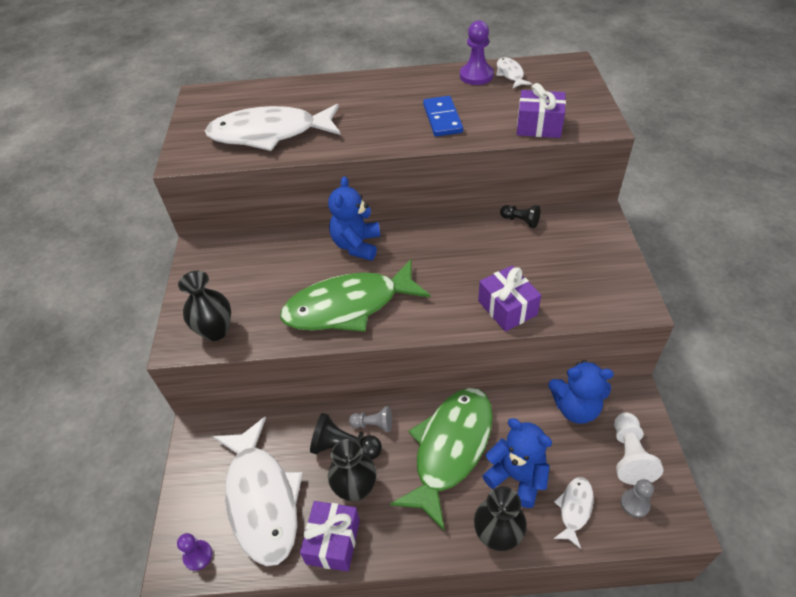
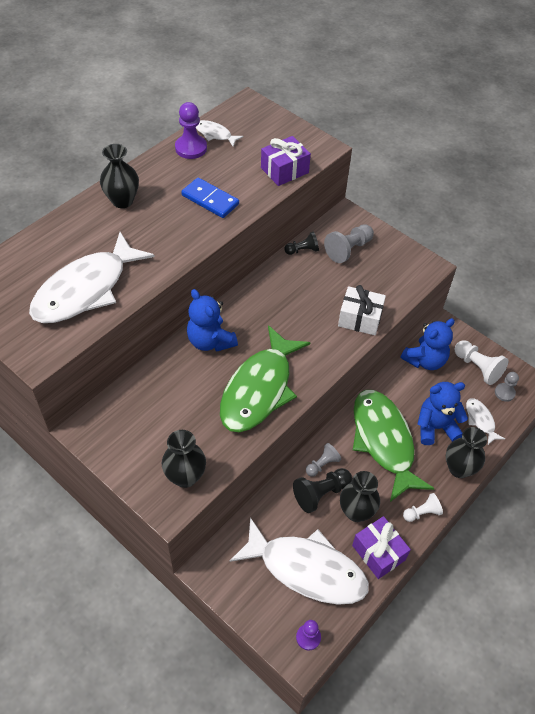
camera: 50 degrees left, 5 degrees up
purple gift [478,266,541,332] -> white gift [338,285,386,335]
none -> black vase [100,144,139,208]
none -> grey pawn [324,224,374,263]
none -> white pawn [403,493,443,522]

